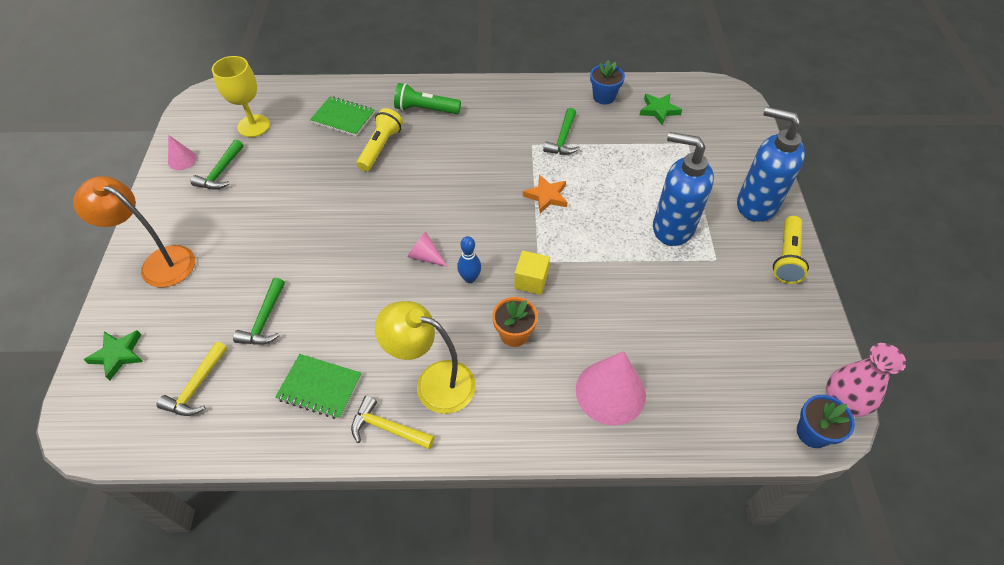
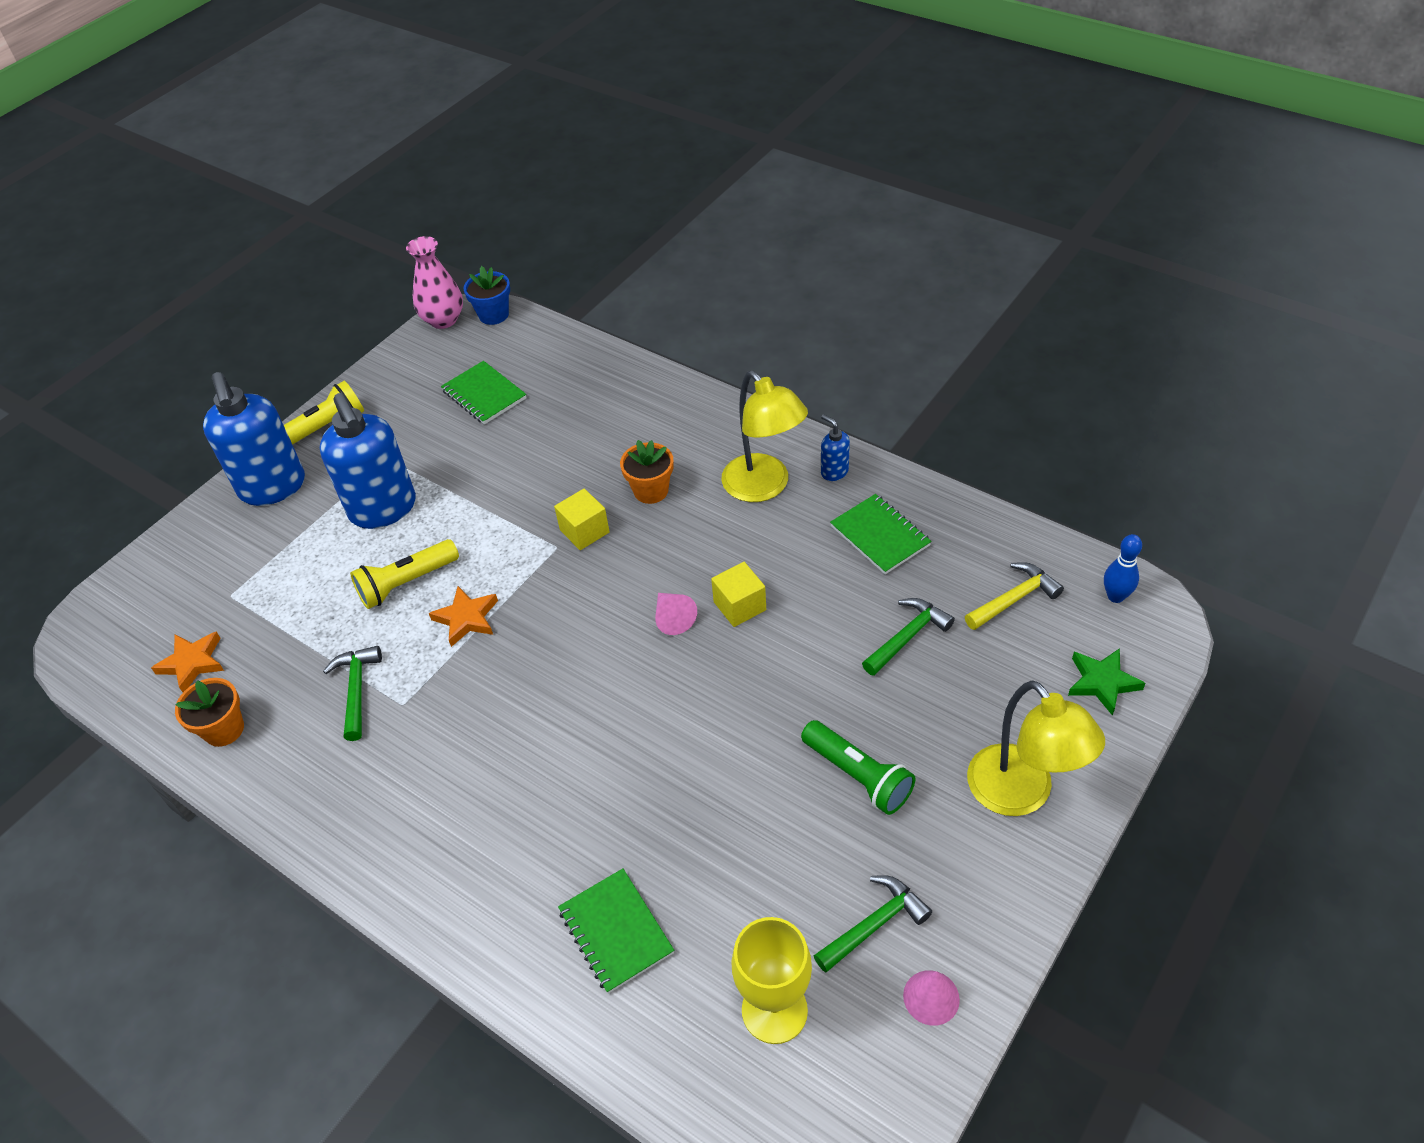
camera: 140 degrees left, 5 degrees down
orange lamp [73,176,195,287] -> yellow lamp [967,680,1105,816]
yellow hammer [351,396,435,449] -> blue soap dispenser [821,414,850,481]
yellow flashlight [357,108,403,171] -> yellow flashlight moved to [350,539,459,609]
green flashlight [394,83,461,114] -> green flashlight moved to [801,720,915,815]
blue bowling pin [457,236,481,283] -> blue bowling pin moved to [1104,534,1142,603]
green hammer [543,108,580,155] -> green hammer turned 60 degrees counterclockwise [323,646,382,741]
pink cone [576,351,646,425] -> none
blue flower pot [590,60,625,105] -> orange flower pot [175,678,244,747]
green star [640,94,682,125] -> orange star [151,632,224,692]
none -> green notebook [441,361,526,424]
none -> yellow cube [711,562,766,627]

